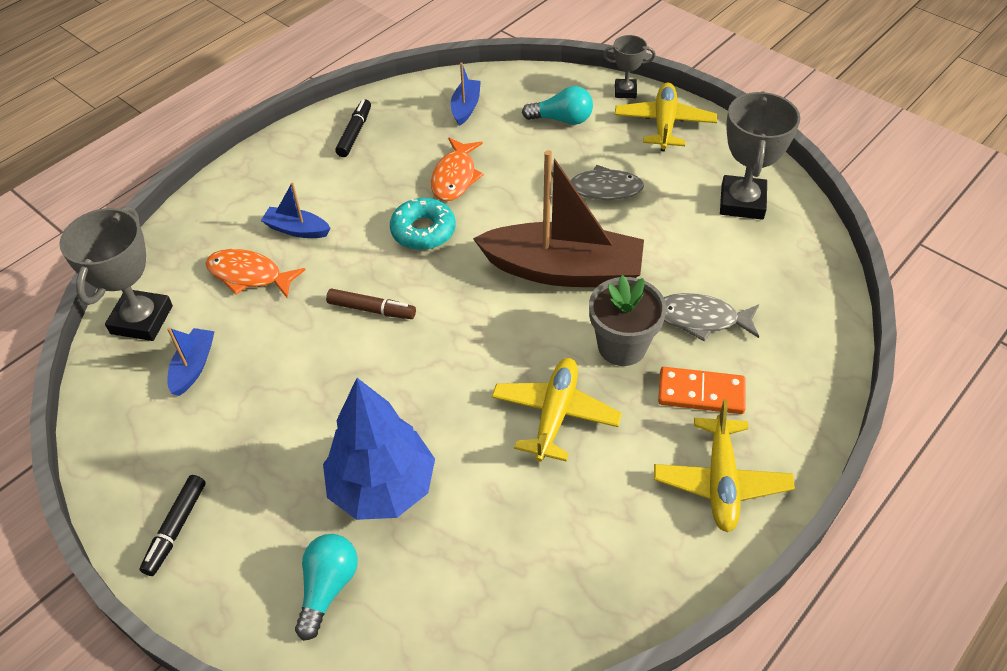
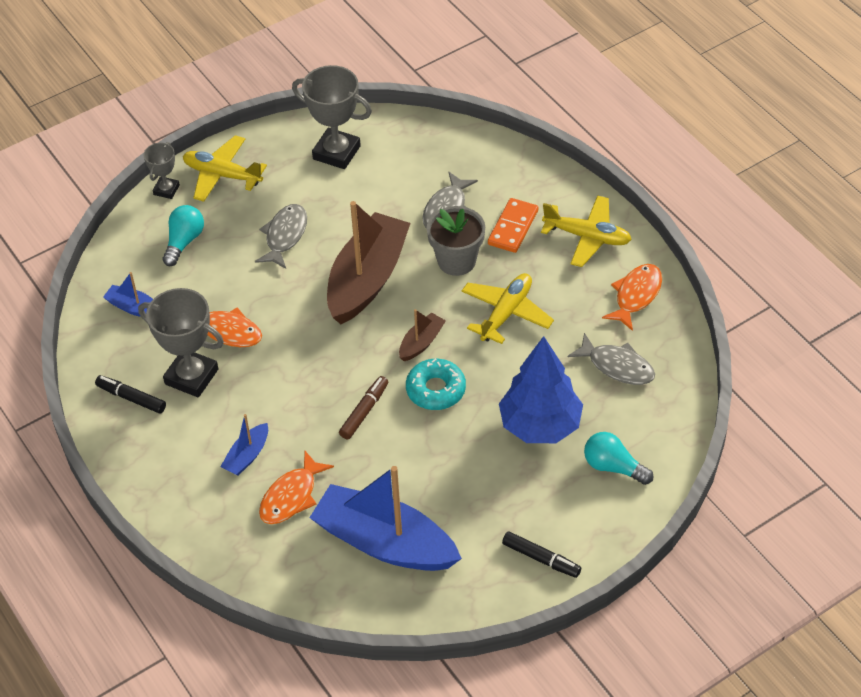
camera: 75 degrees left, 0 degrees up
grey trophy [59,206,173,341] -> grey trophy moved to [138,288,224,397]
blue boat [167,327,215,396] -> blue boat [309,466,462,571], size x2.24
turquoise donut [390,198,456,250] -> turquoise donut moved to [406,358,466,410]
yellow plane [492,358,622,462] -> yellow plane turned 90 degrees clockwise [462,273,554,344]
none -> brown boat [399,309,446,361]
none -> grey fish [568,333,655,385]
none -> orange fish [602,264,662,331]

